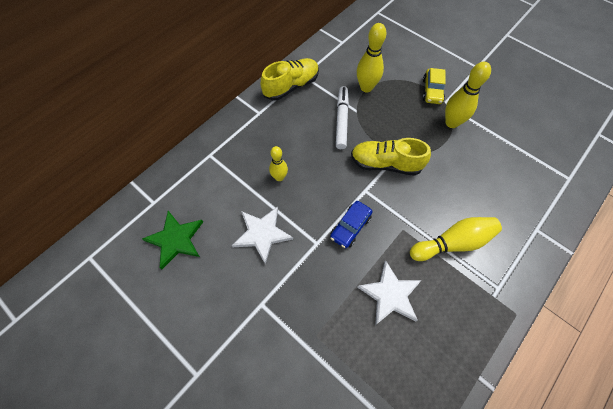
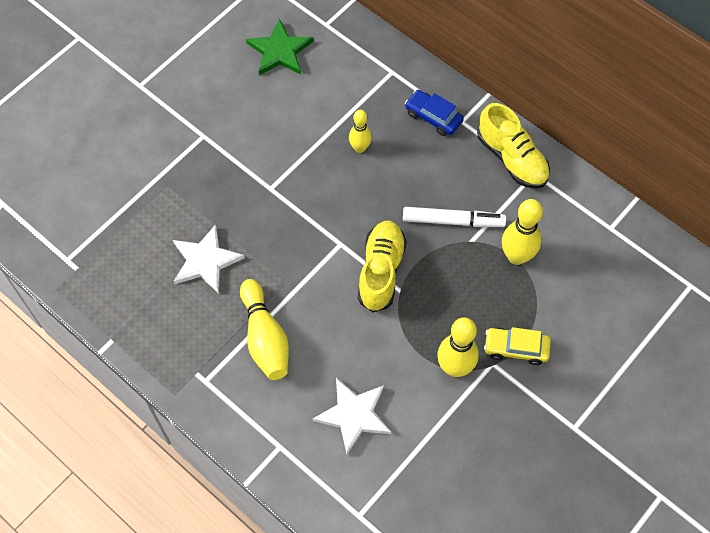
camera: 90 degrees right, 0 degrees up
white star [232,207,293,264] -> white star moved to [313,378,391,454]
blue car [330,201,373,248] -> blue car moved to [405,90,464,136]

